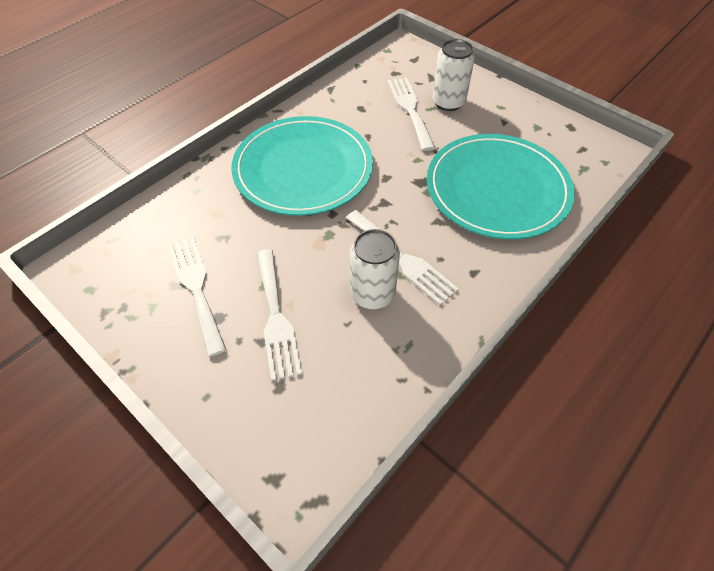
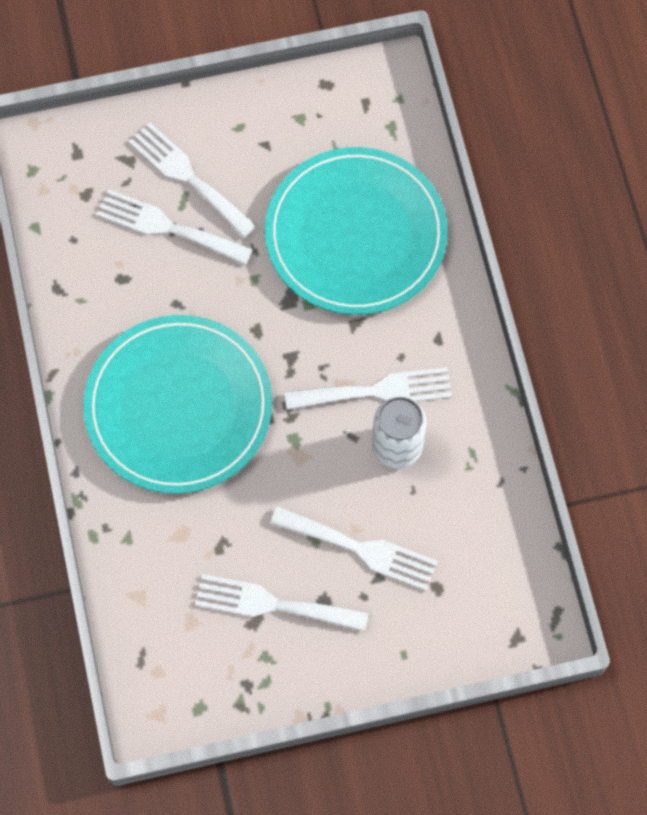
camera: 55 degrees left, 15 degrees up
white can [432,39,475,111] -> white fork [128,122,257,238]

